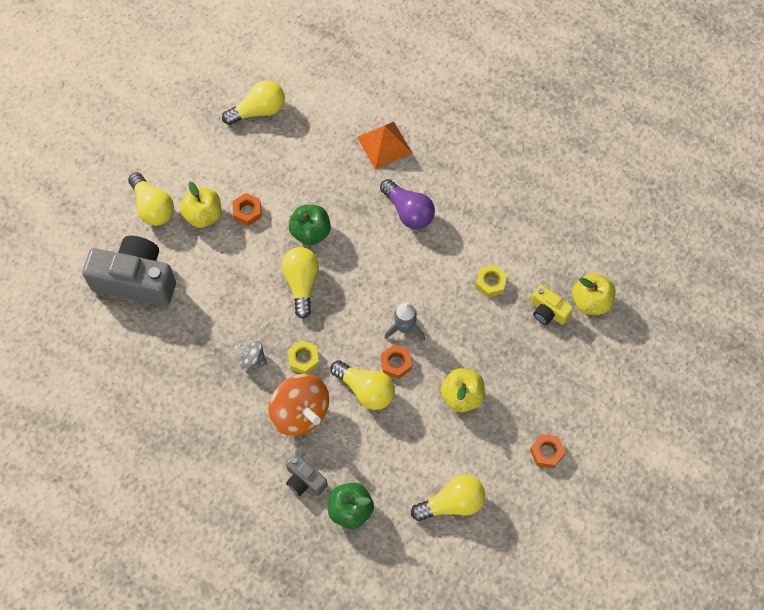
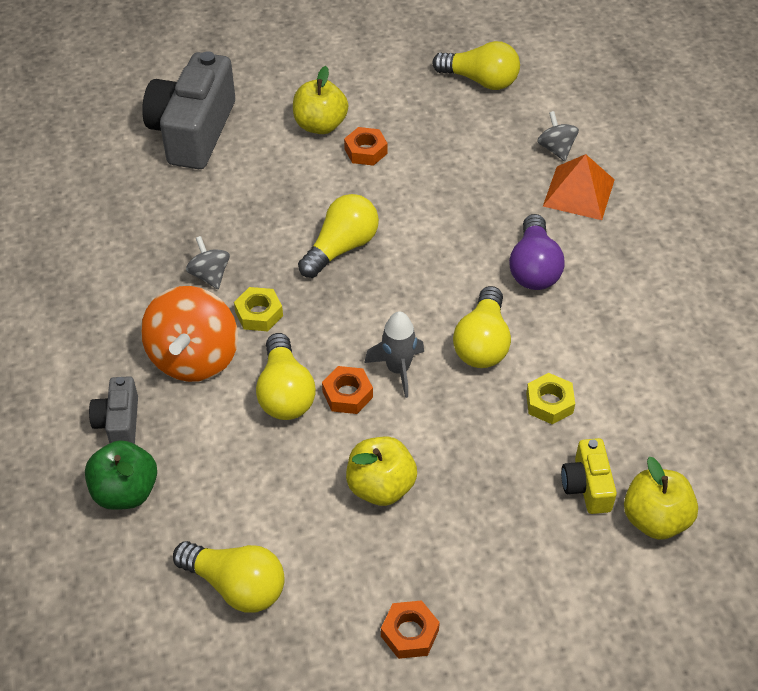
camera: 45 degrees right, 15 degrees down
grey camera [82,236,176,307] -> grey camera turned 135 degrees counterclockwise [142,51,235,169]
yellow light bulb [128,172,174,226] -> yellow light bulb moved to [453,286,511,368]
green apple [289,205,331,245] -> none
none -> grey spinning top [537,111,579,161]

